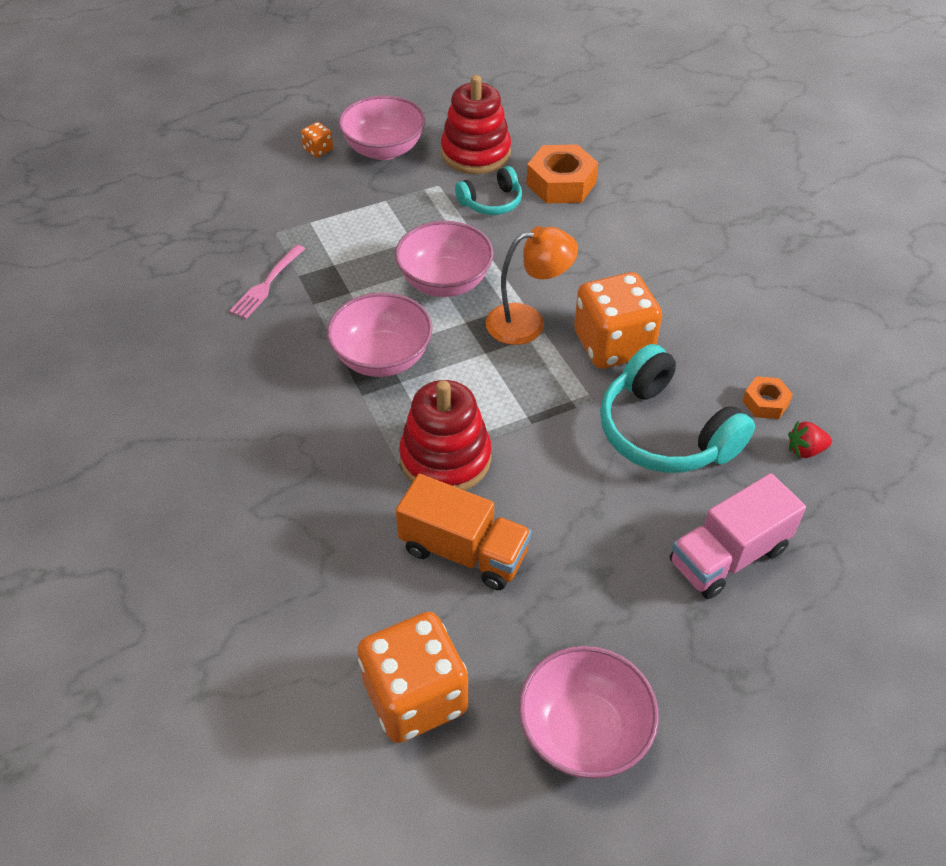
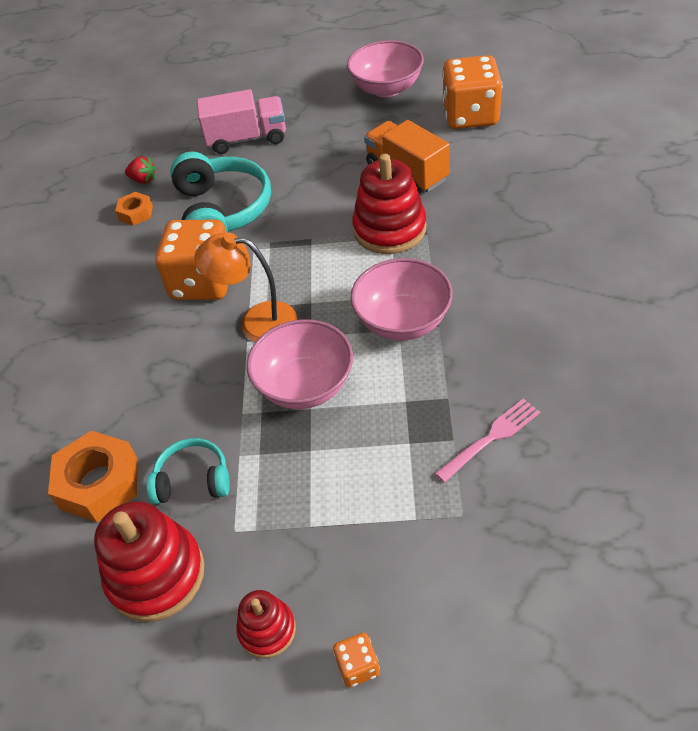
camera: 150 degrees left, 0 degrees up
pink bowl [339,95,425,160] -> red stacking toy [236,590,296,659]

